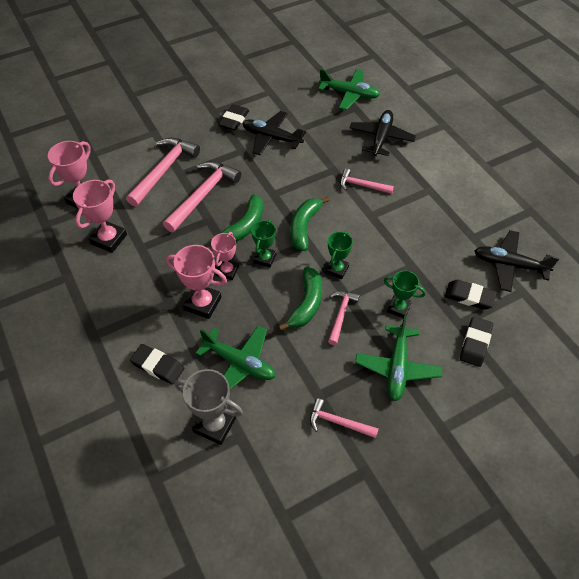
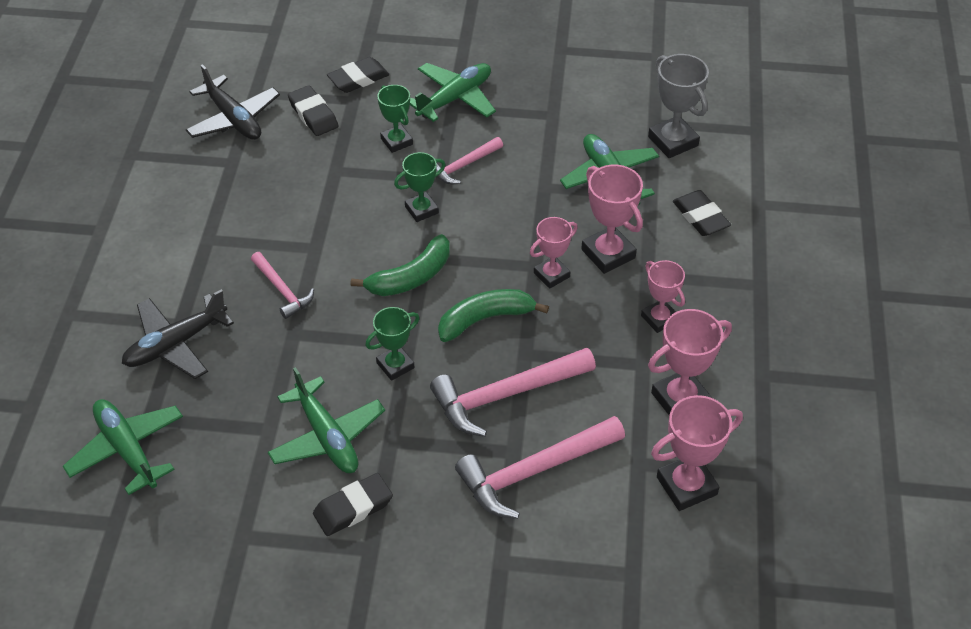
camera: 145 degrees left, 5 degrees down
black plane [243,111,306,155] -> green plane [268,367,385,473]
green trophy [251,219,276,268] -> green trophy moved to [365,307,419,381]
green banana [278,267,322,331] -> none
pink hammer [310,398,378,438] -> none
none -> pink trophy [641,260,685,333]

